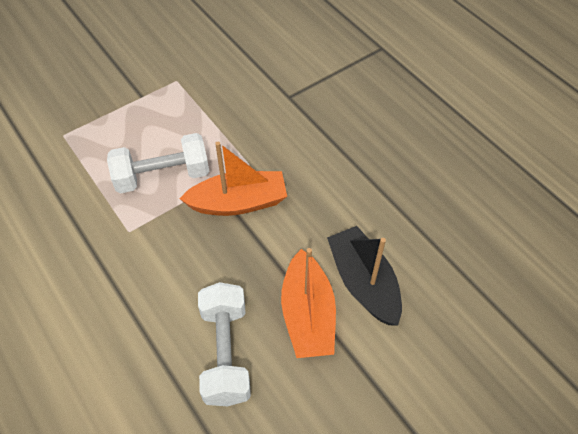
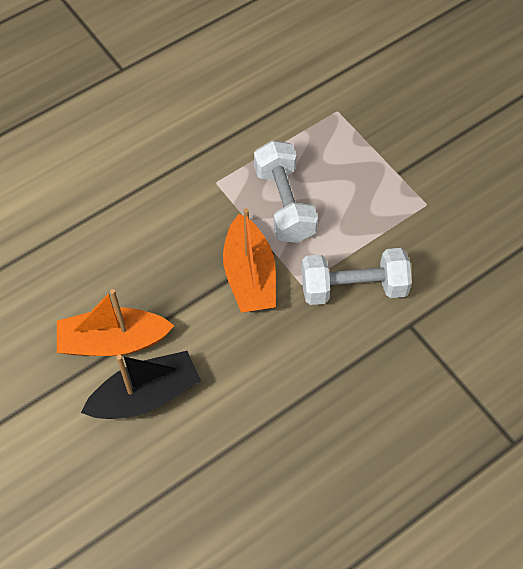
camera: 90 degrees right, 5 degrees up
white dumbbell [198,282,251,406] -> white dumbbell moved to [302,248,412,305]

